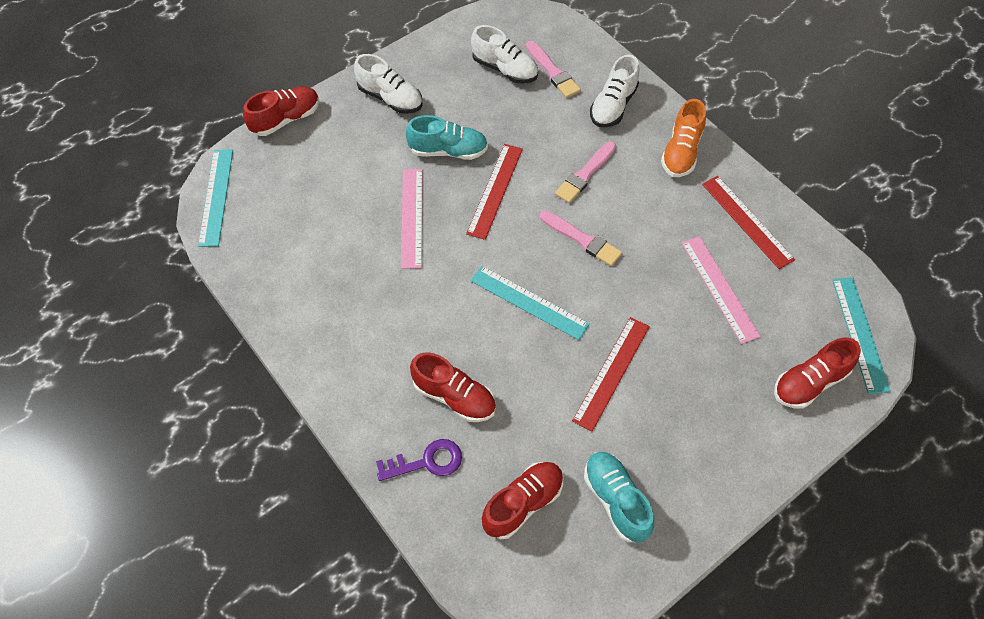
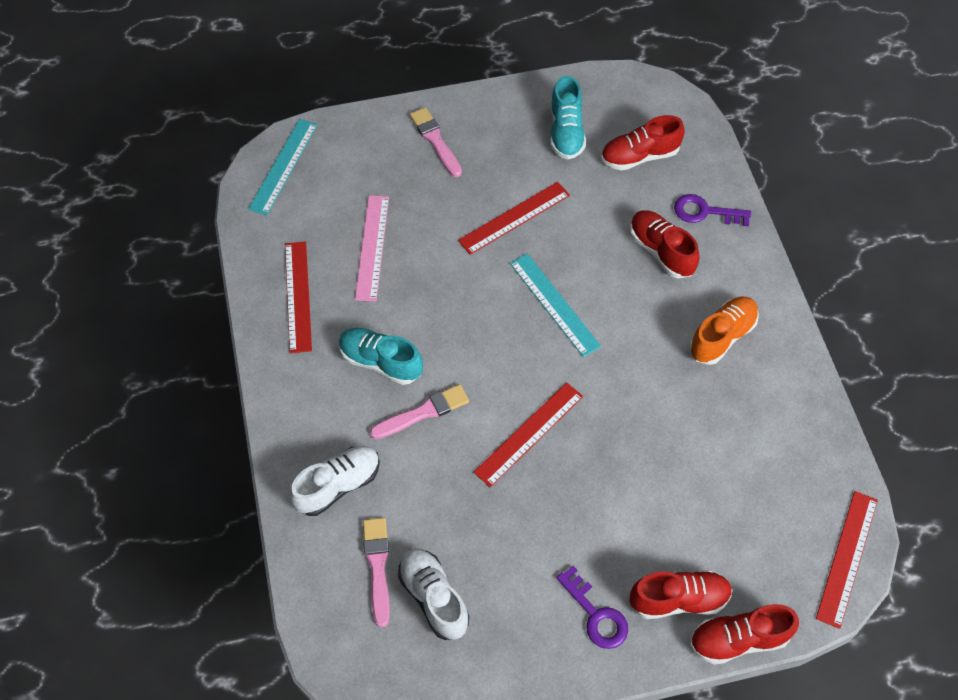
camera: 155 degrees left, 0 degrees up
turquoise ruler [198,150,233,247] -> red ruler [816,491,878,629]
white shoe [354,54,423,114] -> purple key [556,566,628,649]
pink ruler [401,169,423,269] -> none
turquoise shoe [405,115,488,160] -> turquoise shoe moved to [339,328,423,385]
pink brush [540,210,622,266] -> pink brush moved to [410,107,462,177]
orange shoe [661,99,706,177] -> orange shoe moved to [689,296,759,365]
red shoe [774,338,861,409] -> red shoe moved to [630,570,733,619]

